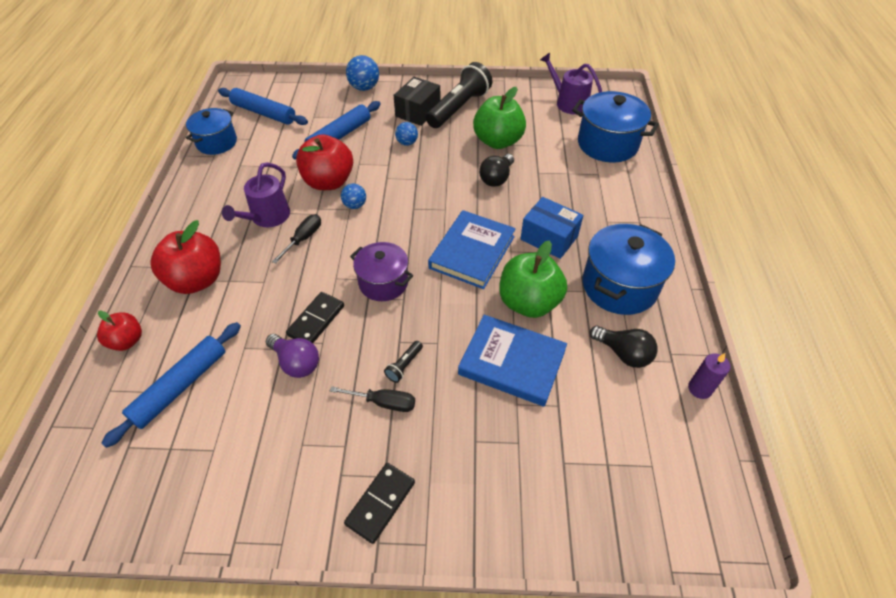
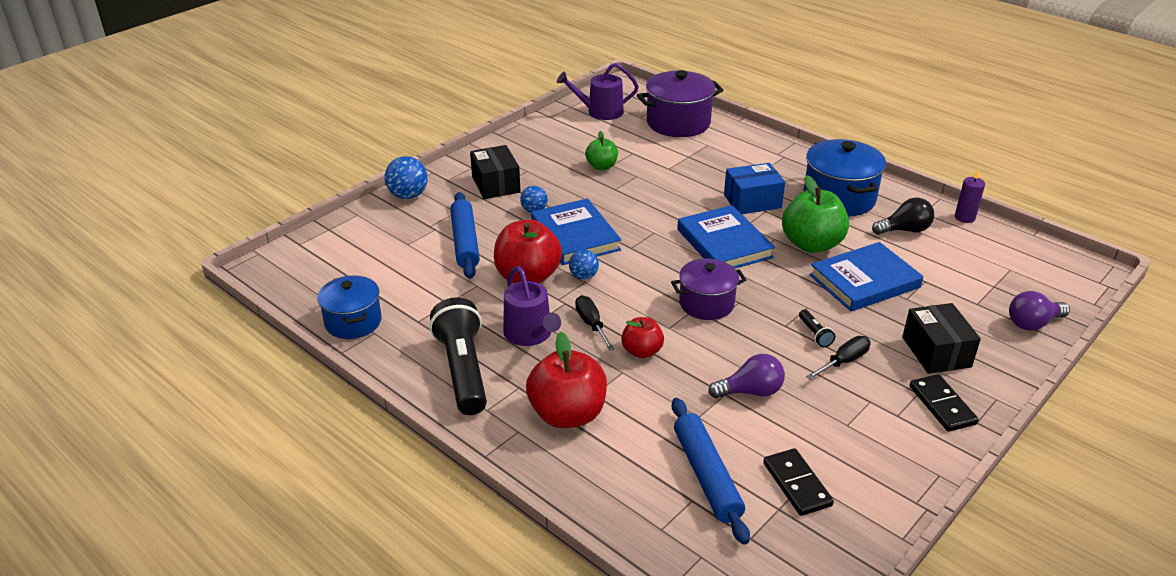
camera: 50 degrees left, 15 degrees down
red apple [97,310,142,351] -> red apple moved to [621,317,664,358]
blue rolling pin [218,88,308,125] -> none
black domino [286,292,344,343] -> black domino moved to [763,448,834,516]
black flashlight [426,62,493,128] -> black flashlight moved to [429,297,487,415]
green apple [473,87,526,149] -> green apple [585,131,618,170], size x0.57
black light bulb [479,154,514,187] -> none
blue pot [572,91,659,162] -> purple pot [637,70,723,137]
none -> blue book [531,198,621,265]
none -> black box [902,303,981,374]
none -> purple light bulb [1009,291,1070,330]

